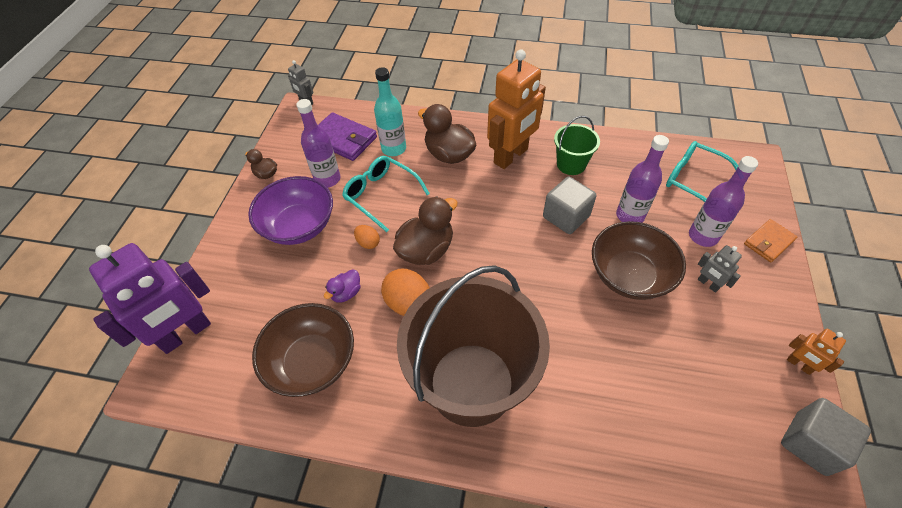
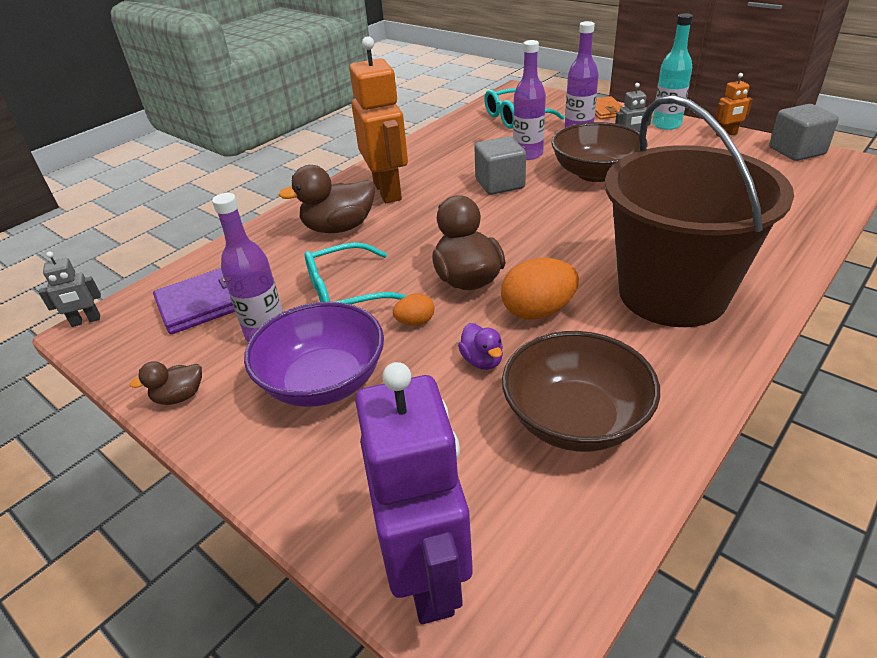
camera: 60 degrees left, 15 degrees down
turquoise bottle [374,67,406,156] -> turquoise bottle moved to [652,13,693,130]
green bucket [554,116,600,175] -> none

